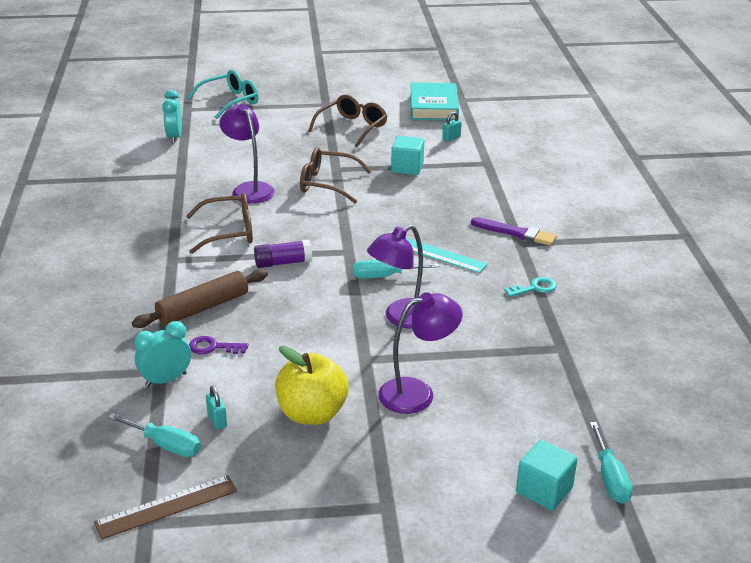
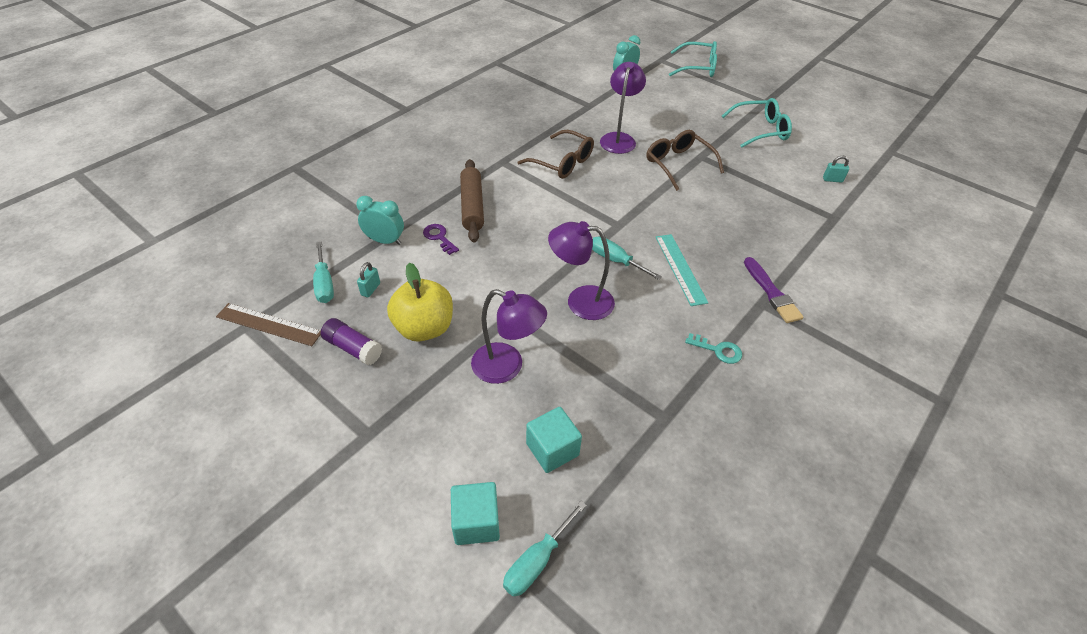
camera: 45 degrees right, 15 degrees up
brown rolling pin [132,269,268,328] -> brown rolling pin turned 75 degrees clockwise [460,159,484,242]
purple glue stick [254,240,312,268] -> purple glue stick moved to [321,318,382,365]
brown glasses [308,95,387,147] -> turquoise glasses [722,98,792,148]
turquoise cube [391,136,424,175] -> turquoise cube moved to [526,407,582,473]
turquoise book [410,83,459,121] -> none

